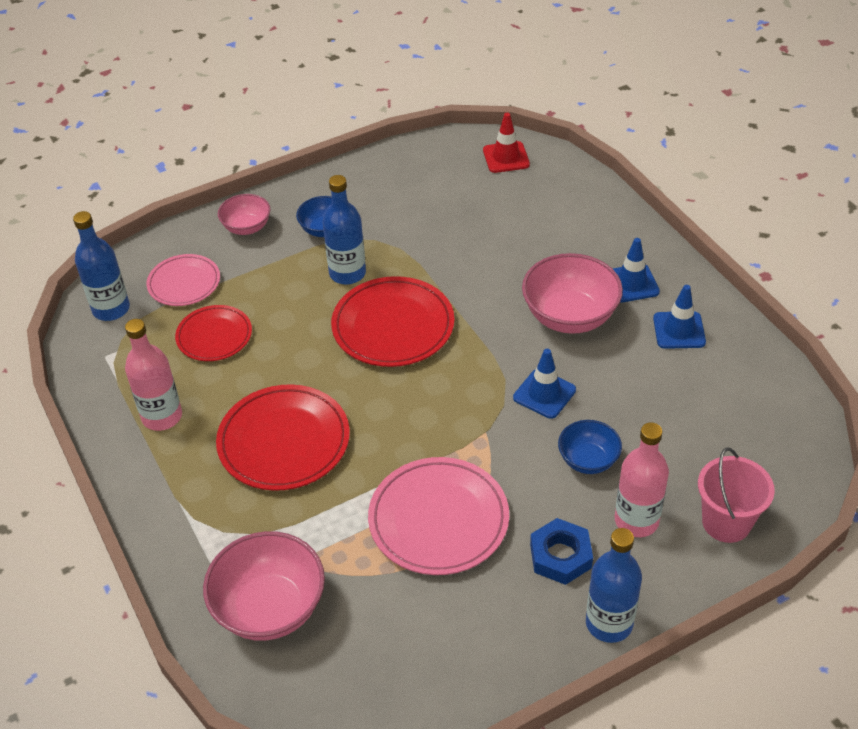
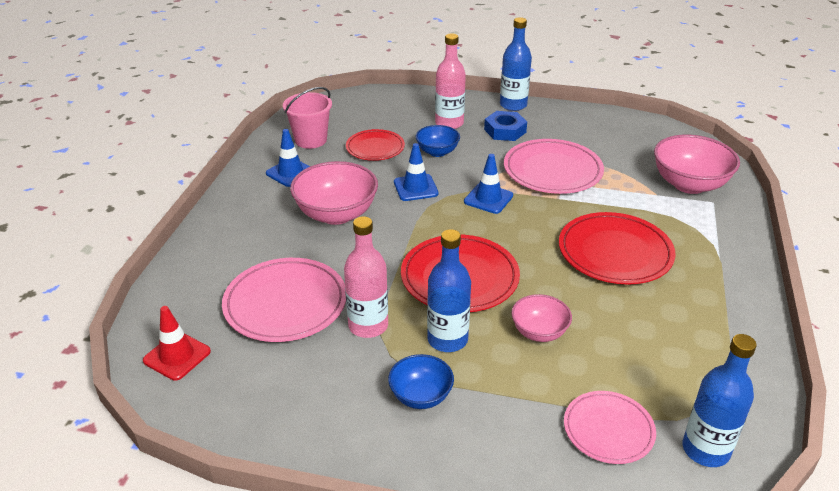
camera: 140 degrees left, 10 degrees down
pink bottle [125,319,182,431] -> pink bottle moved to [344,216,388,338]
red plate [175,305,252,361] -> red plate moved to [346,129,405,161]
pink bowl [218,194,271,235] -> pink bowl moved to [511,294,572,342]
blue traffic cone [613,238,660,303] -> blue traffic cone moved to [464,154,513,214]
pink bucket [698,447,775,543] -> pink bucket moved to [283,87,332,149]
none -> pink plate [222,258,346,342]

